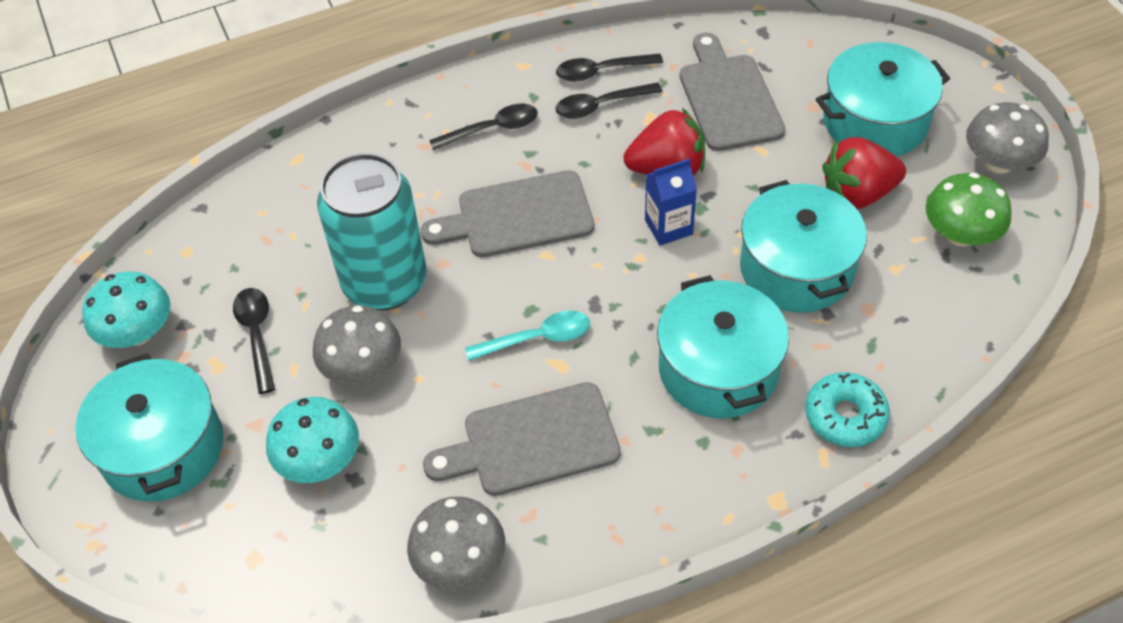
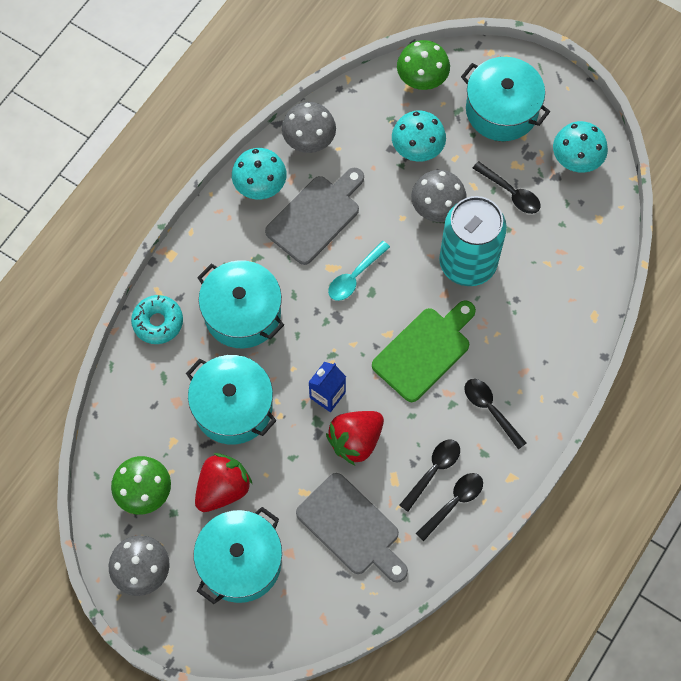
camera: 145 degrees right, 15 degrees up
grey cutting board [420,170,594,257] -> green cutting board [372,301,476,402]
black spoon [429,104,538,150] -> black spoon turned 105 degrees clockwise [464,379,526,450]
none -> turquoise mushroom [232,148,287,200]
none -> green mushroom [397,40,450,90]

